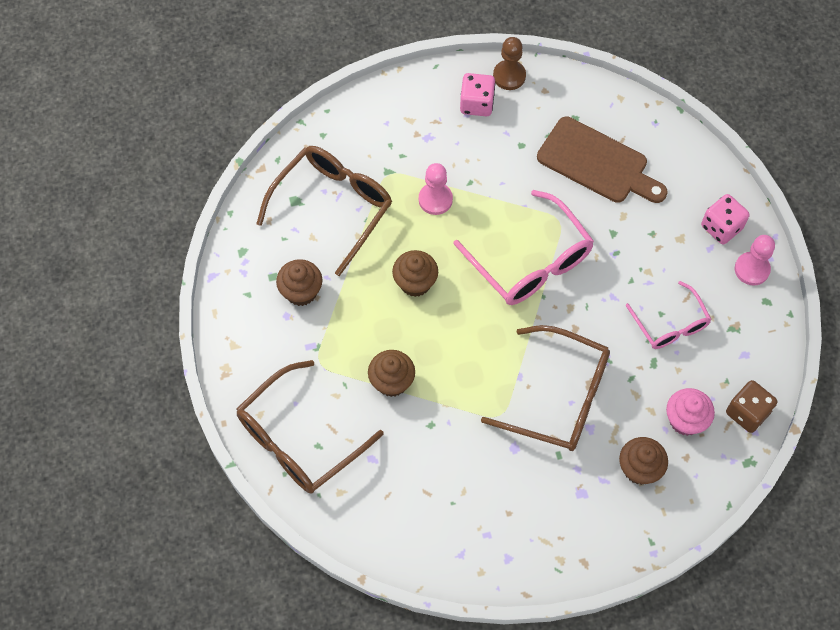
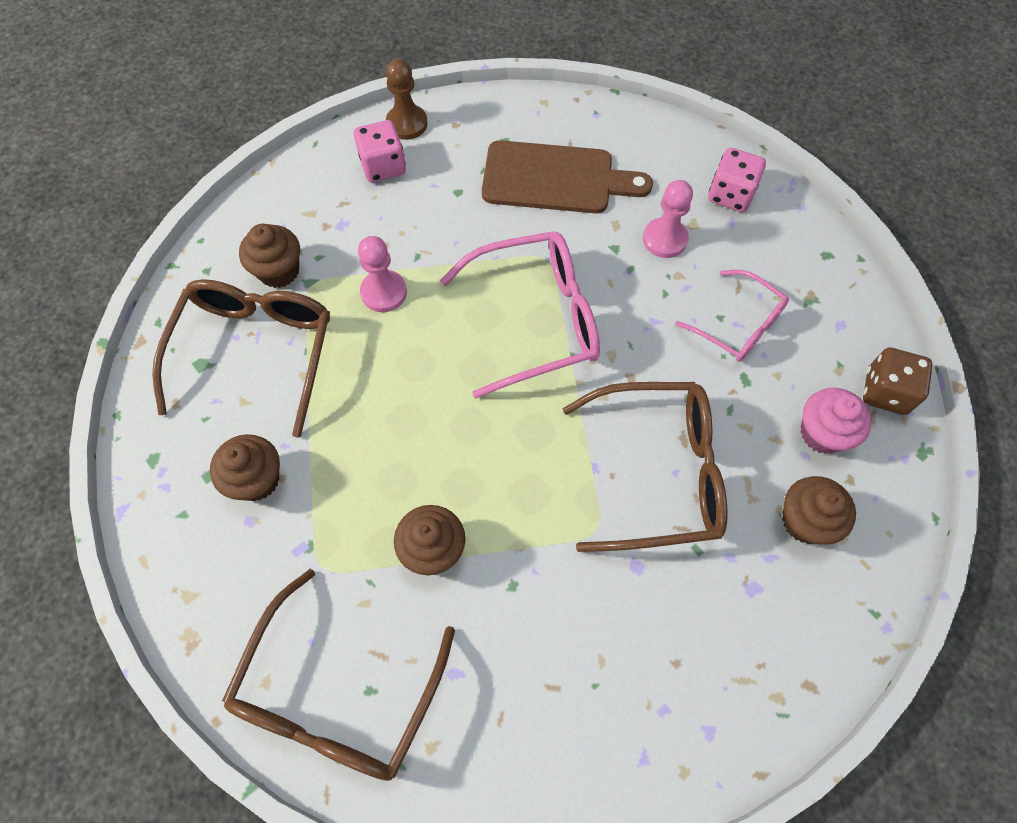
camera: 25 degrees left, 0 degrees up
brown cupcake [392,250,438,297] -> brown cupcake moved to [239,224,300,288]
pink glasses [453,190,594,305] -> pink glasses turned 45 degrees counterclockwise [440,231,600,398]
pink pawn [735,235,775,286] -> pink pawn moved to [643,180,693,258]

